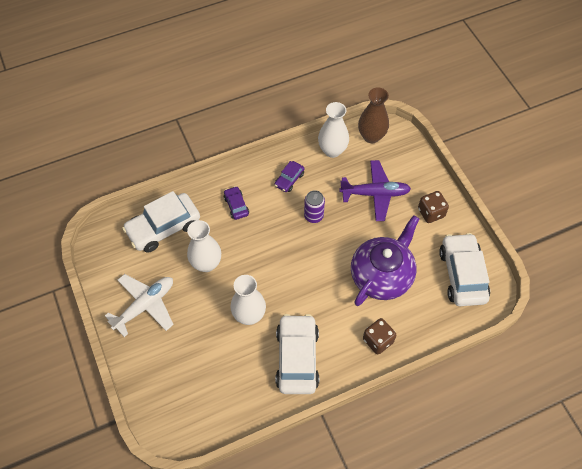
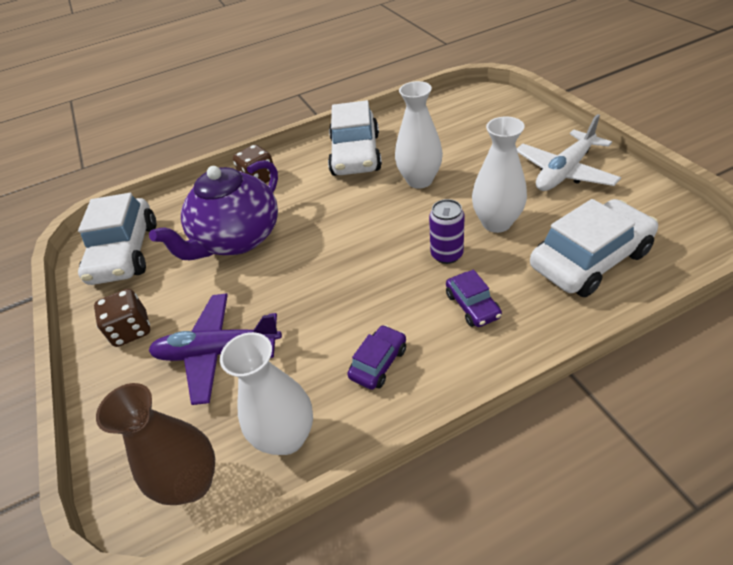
camera: 175 degrees left, 15 degrees down
purple can [304,190,325,223] -> purple can moved to [429,199,465,264]

